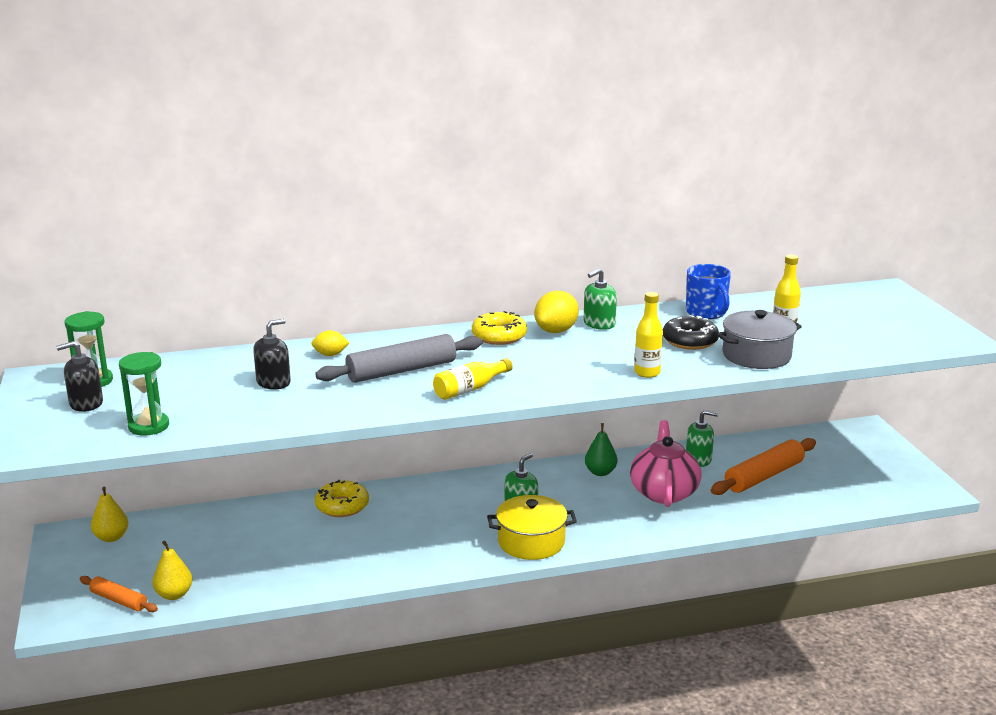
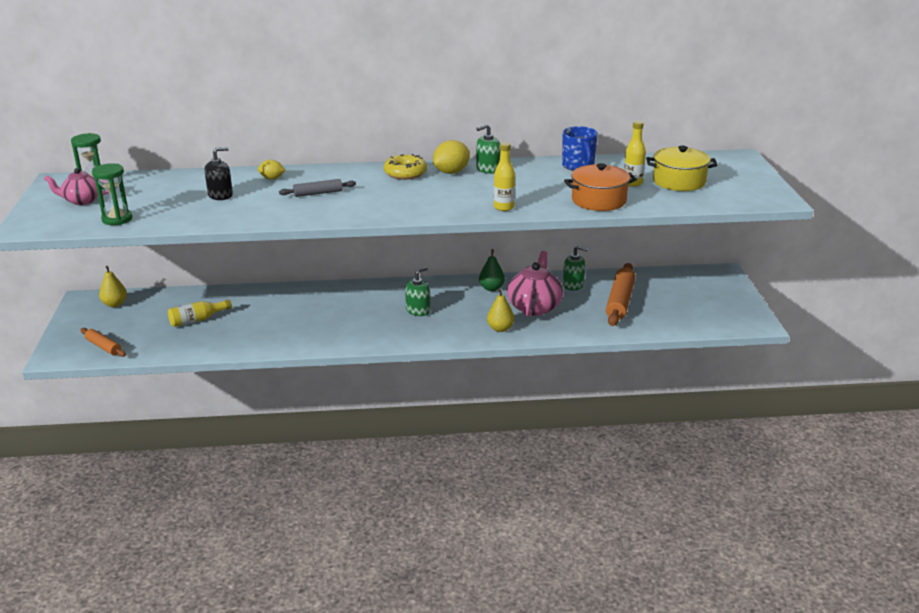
camera: 10 degrees right, 5 degrees up
black soap dispenser [56,341,103,412] -> pink teapot [44,168,109,205]
yellow pear [152,541,193,600] -> yellow pear moved to [487,288,514,332]
grey rolling pin [315,334,483,383] -> grey rolling pin [279,179,356,197], size x0.57
yellow donut [315,480,369,517] -> none
yellow bottle [433,358,513,400] -> yellow bottle moved to [168,299,232,327]
yellow pot [487,495,577,560] -> yellow pot moved to [646,146,717,191]
black donut [663,315,719,350] -> none
orange rolling pin [711,438,816,495] -> orange rolling pin turned 45 degrees counterclockwise [606,263,636,326]
grey pot [716,310,802,369] -> orange pot [564,163,637,211]

